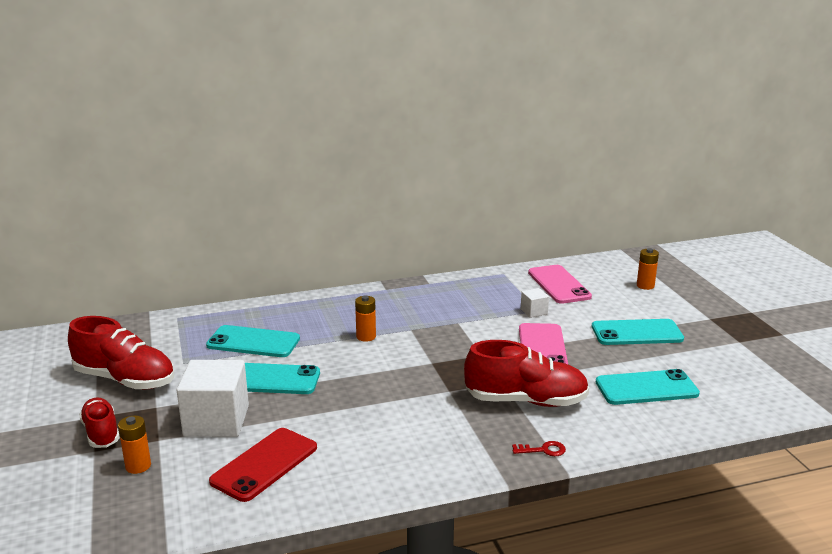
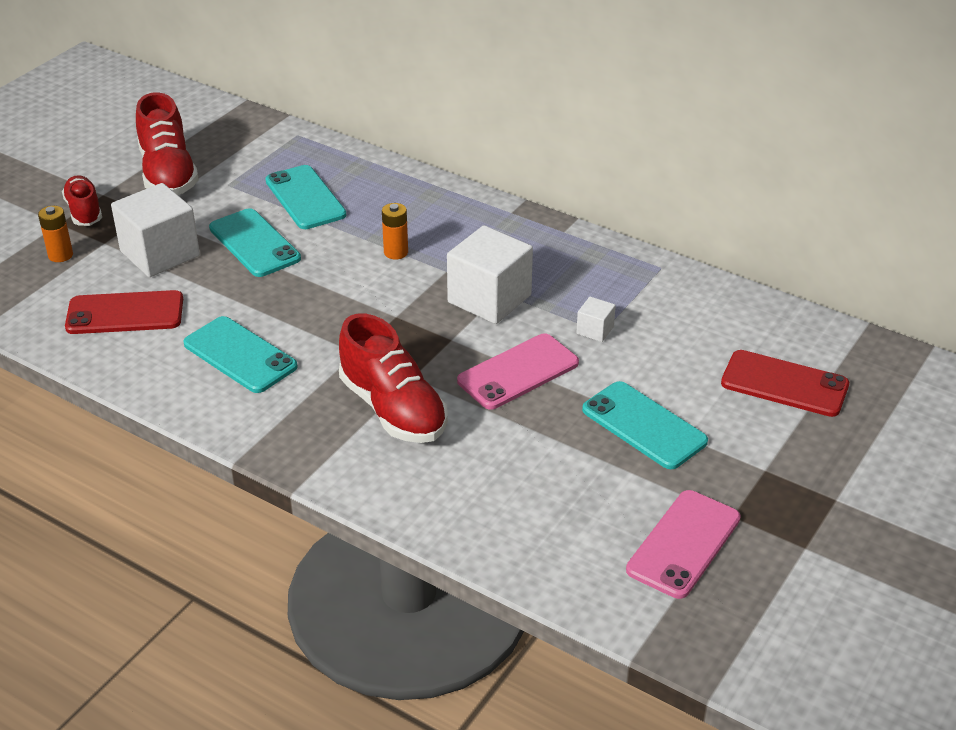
camera: 50 degrees right, 15 degrees up
red shoe [79,397,120,448] -> red shoe turned 45 degrees counterclockwise [62,175,102,226]
red key [512,441,566,456] -> none
pink phone [528,265,592,304] -> pink phone moved to [626,490,741,599]
turquoise phone [596,369,700,405] -> turquoise phone moved to [183,316,298,393]
orange battery [637,248,659,290] -> red phone [721,350,849,417]
none -> white cube [447,225,533,324]

